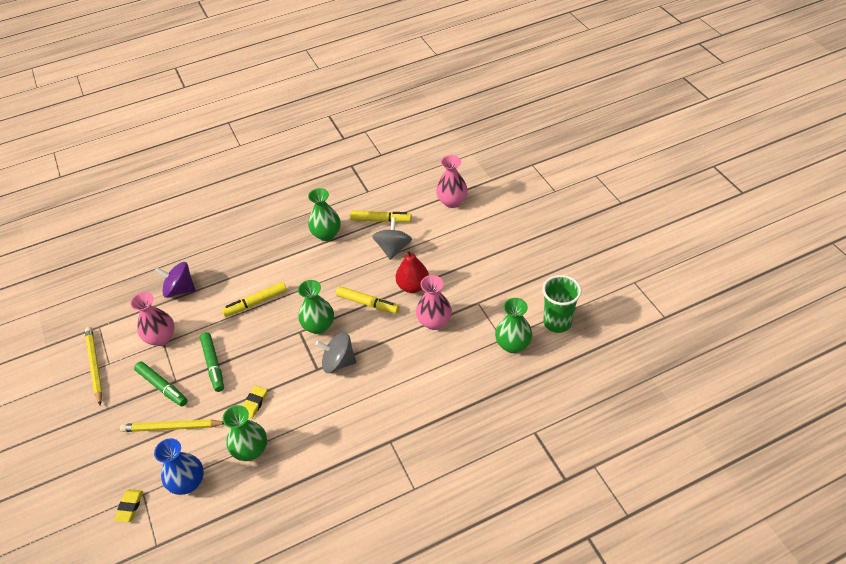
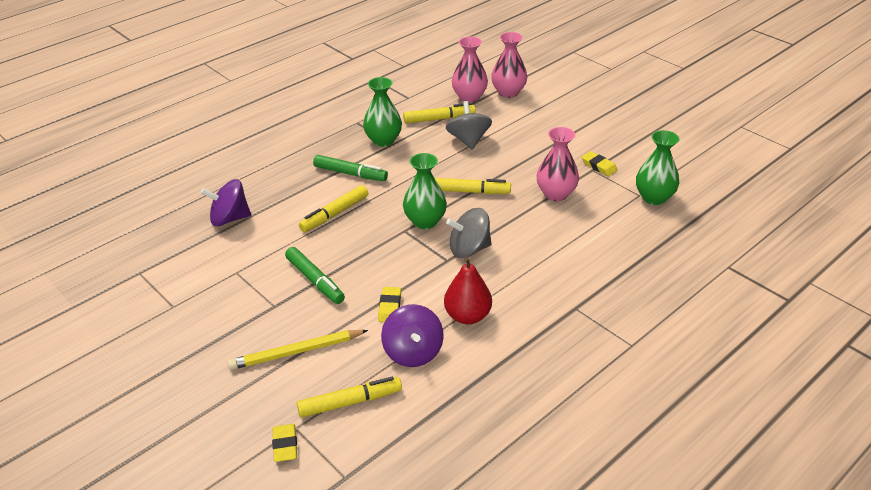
camera: 20 degrees left, 10 degrees down
yellow pencil [85,327,103,405] -> none
pink vase [130,292,175,346] -> pink vase moved to [452,37,488,103]
green marker [134,361,188,406] -> green marker moved to [313,155,388,181]
blue vase [154,438,204,495] -> yellow marker [297,377,402,418]
green vase [223,405,267,461] -> purple spinning top [381,304,444,367]
red pear [396,250,429,293] -> red pear moved to [444,257,492,324]
green cup [543,275,581,333] -> none
none -> yellow eraser [582,151,617,176]

